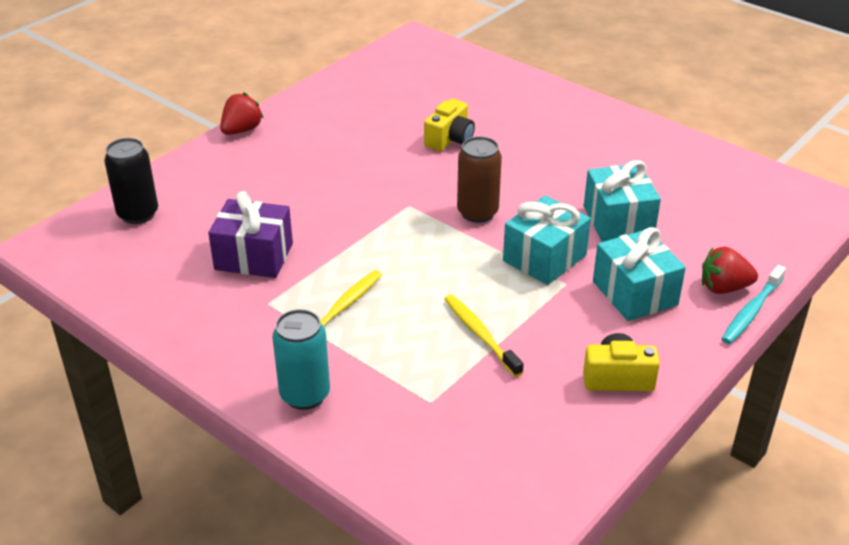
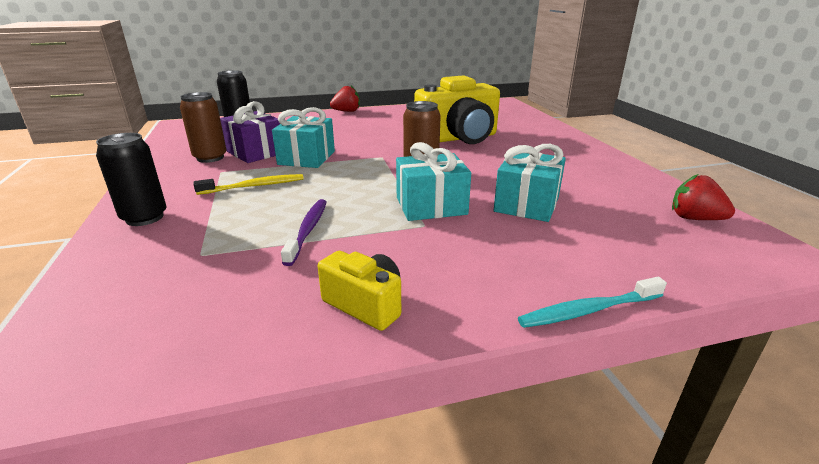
camera: 35 degrees right, 10 degrees down
turquoise can [272,309,330,410] -> black can [96,133,167,226]
yellow camera [424,99,475,151] -> yellow camera [414,75,500,144], size x1.99
yellow toothbrush [444,295,524,377] -> purple toothbrush [281,199,327,266]
turquoise gift [593,227,686,321] -> turquoise gift moved to [272,107,335,168]
red strawberry [702,246,758,294] -> red strawberry moved to [672,174,735,220]
none -> brown can [180,92,227,163]

